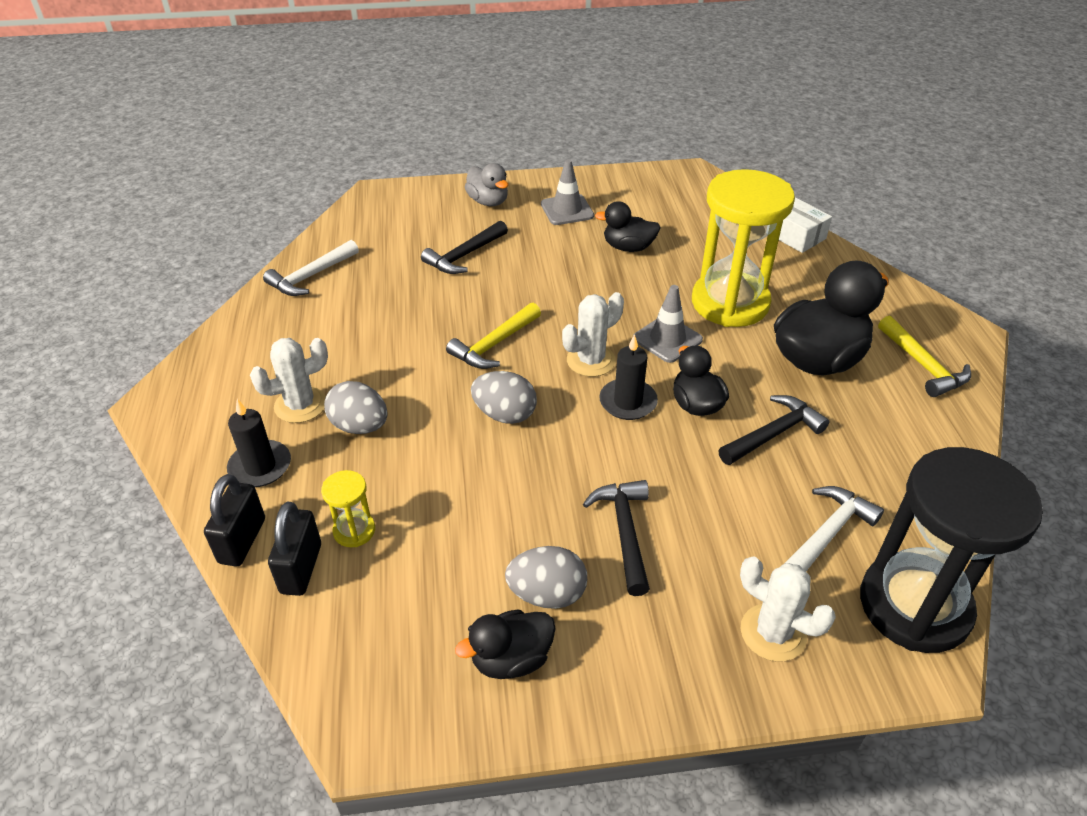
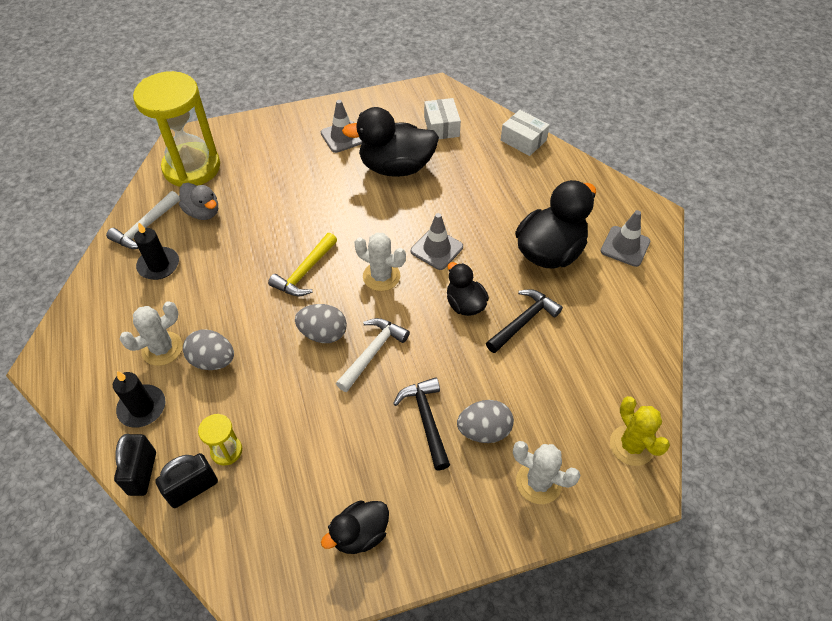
camera: 10 degrees left, 10 degrees up
black padlock [268,502,321,596] -> black padlock turned 60 degrees clockwise [155,453,218,508]
black hammer [421,221,508,274] -> none
grey duck [465,163,508,206] -> grey duck moved to [179,183,218,220]
grey egg [505,546,587,609] -> grey egg moved to [457,400,514,443]
white cactus [562,292,624,377] -> white cactus turned 75 degrees clockwise [354,232,406,291]
black duck [595,201,661,252] -> black duck [342,107,439,177], size x1.79
black candle [599,334,658,420] -> black candle moved to [134,222,179,280]
yellow hourglass [692,169,795,327] -> yellow hourglass moved to [133,71,220,187]
white hammer [784,486,884,571] -> white hammer moved to [336,318,410,392]
black hourglass [860,447,1043,653] -> yellow cactus [610,396,670,466]
yellow hammer [878,316,971,397] -> grey traffic cone [601,210,650,267]
none -> white box [424,98,461,139]

